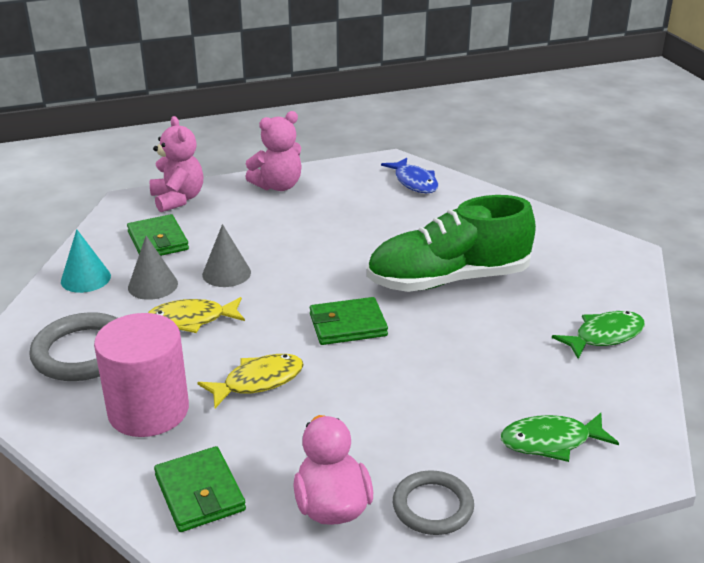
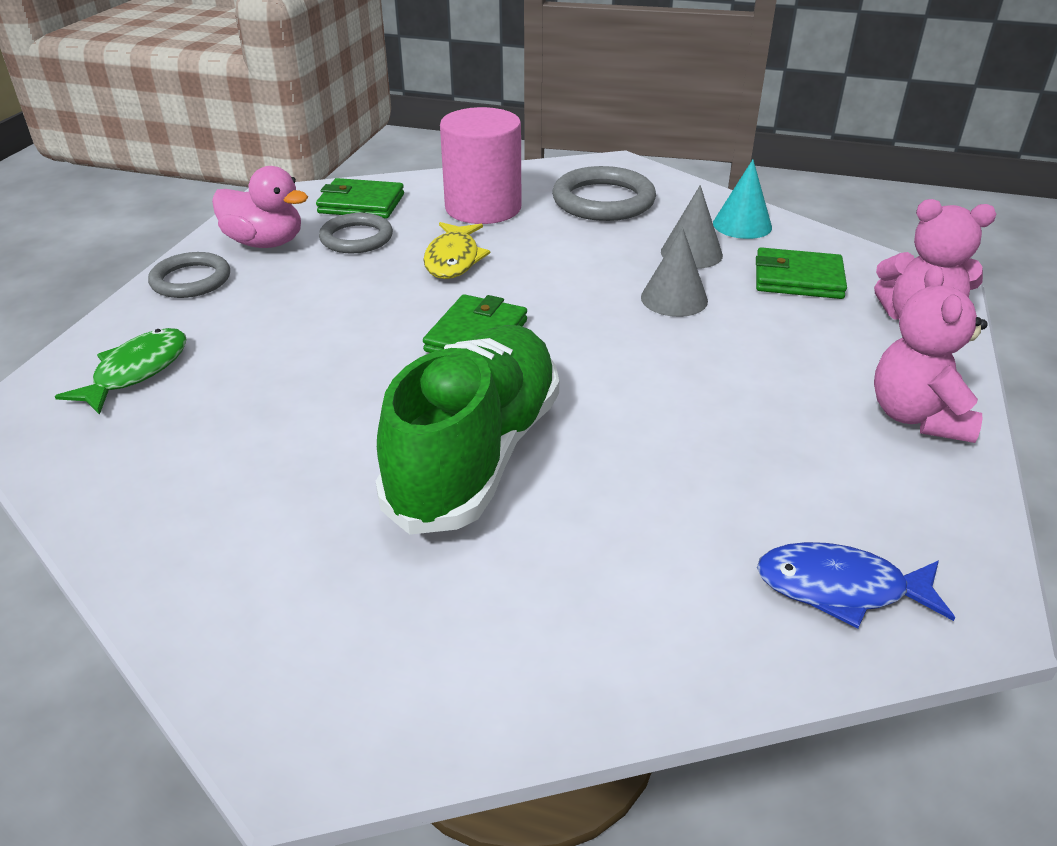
camera: 125 degrees right, 5 degrees up
yellow fish [148,297,245,333] -> none
green fish [552,311,645,359] -> none
none -> grey ring [319,213,393,254]

